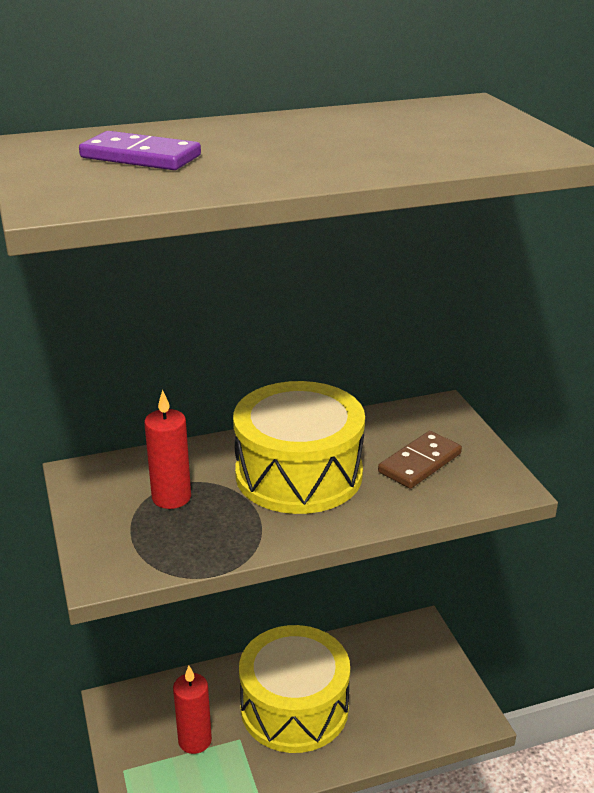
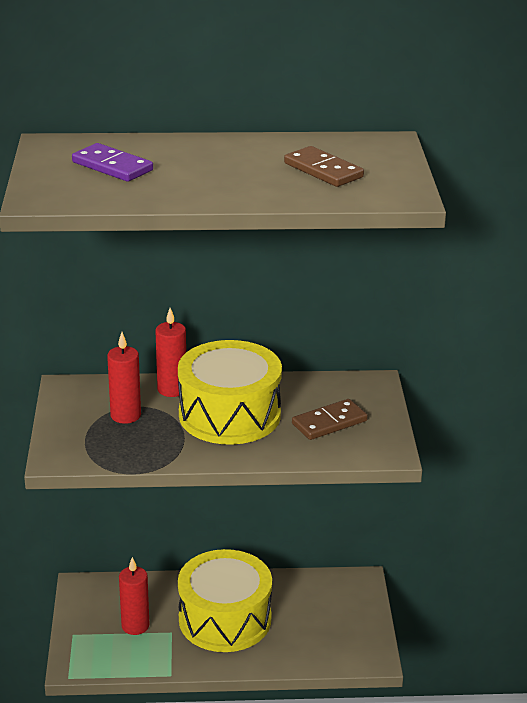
camera: 15 degrees right, 0 degrees up
none -> red candle [155,308,186,397]
none -> brown domino [284,146,364,187]

